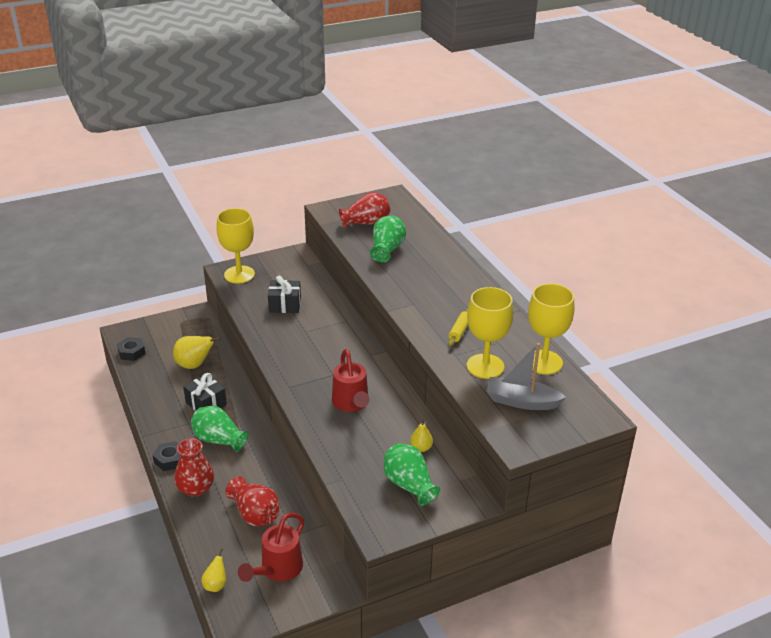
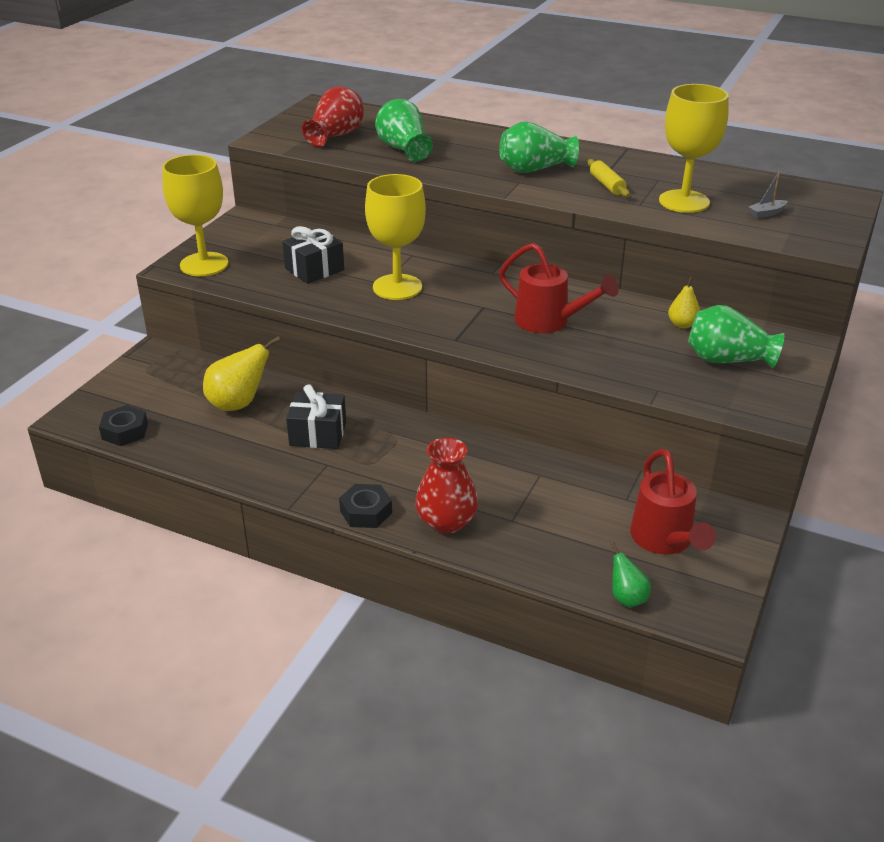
camera: 40 degrees left, 0 degrees up
green vase [191,406,248,452] -> green vase moved to [499,121,579,173]
yellow pear [201,548,226,592] -> green pear [611,542,651,608]
red vase [225,476,279,526] -> none
grey boat [487,343,566,410] -> grey boat [749,172,788,218], size x0.44
yellow goblet [528,283,574,375] -> yellow goblet moved to [365,174,426,300]

